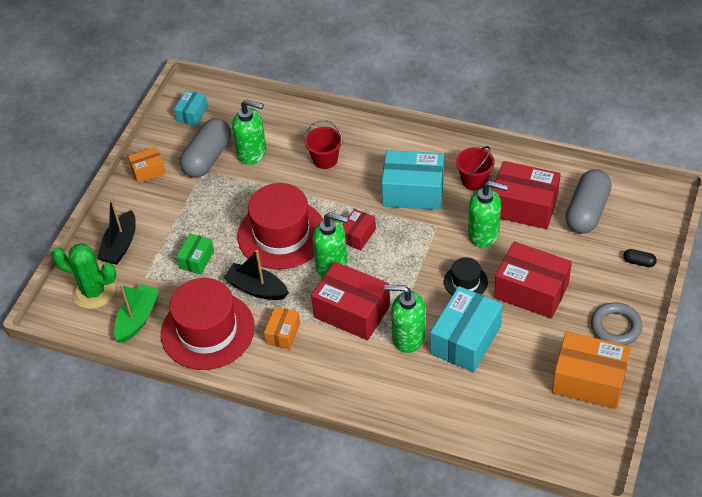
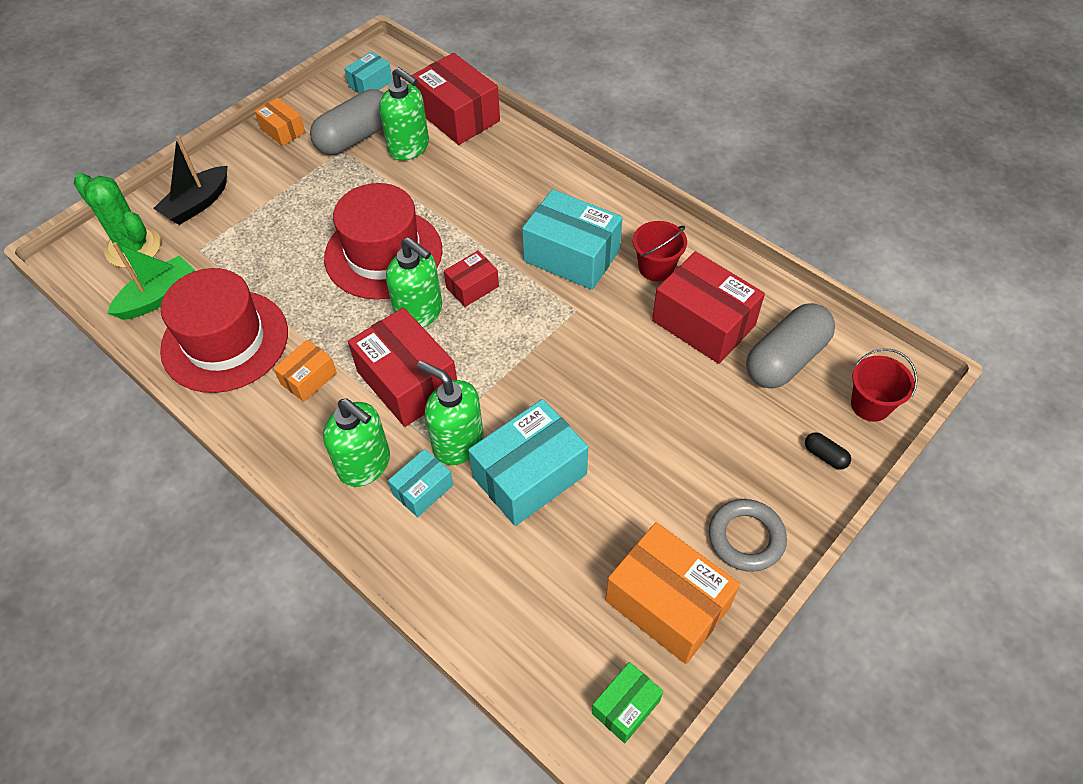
camera: 20 degrees right, 5 degrees up
orange box [128,147,166,183] -> orange box turned 45 degrees clockwise [255,98,305,146]
green box [177,234,214,274] -> green box moved to [592,662,663,743]
black boat [224,250,289,300] -> none
red bucket [305,120,342,169] -> red bucket moved to [851,348,918,422]
black hat [444,257,488,296] -> none
green soap dispenser [468,181,508,248] -> green soap dispenser moved to [323,399,390,487]
red box [494,241,572,319] -> red box moved to [411,53,500,145]
none -> turquoise box [388,449,453,517]

